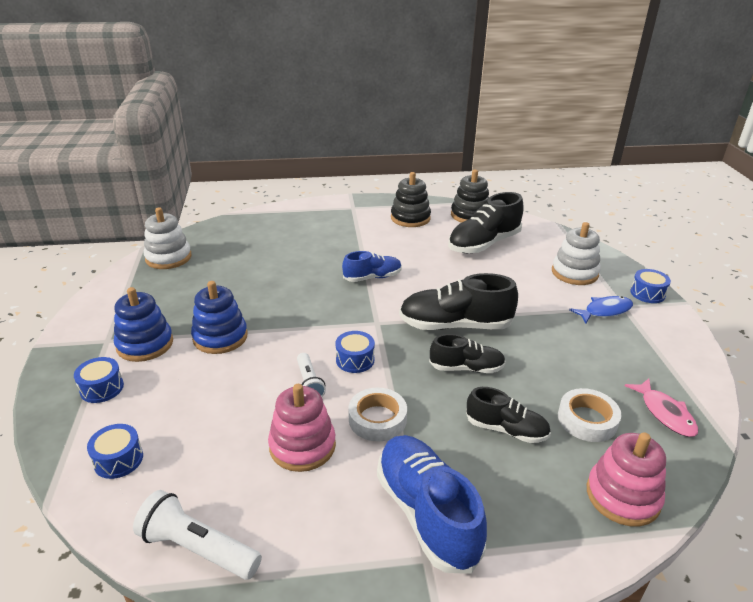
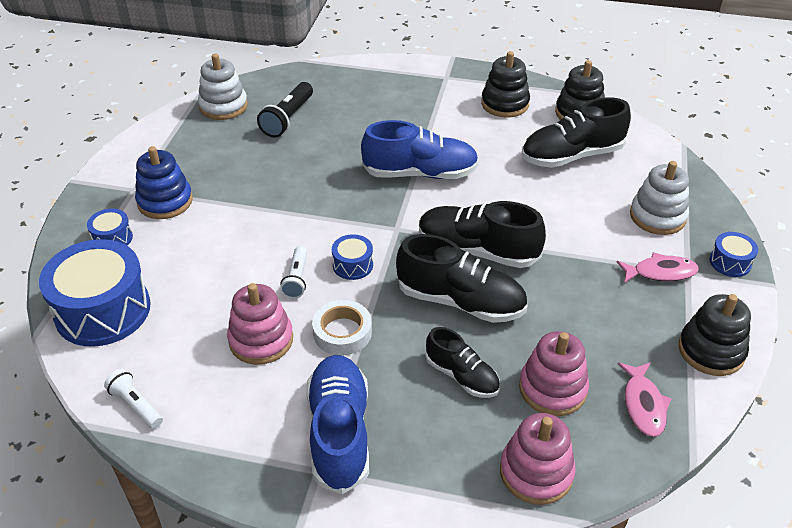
camera: 20 degrees right, 10 degrees up
blue drum [87,424,143,479] -> blue drum [39,239,151,347], size x2.18
white flashlight [133,490,262,580] -> white flashlight [104,369,163,429], size x0.64
blue stacking toy [191,281,248,354] -> none
blue shoe [342,251,402,282] -> blue shoe [361,120,479,179], size x1.66
black shoe [429,334,506,373] -> black shoe [396,234,528,323], size x1.66
white tape [558,388,622,442] -> pink stacking toy [519,331,589,416]
blue fish [569,296,633,324] -> pink fish [617,252,699,283]
none -> black flashlight [257,82,313,138]
none -> black stacking toy [678,294,751,376]

